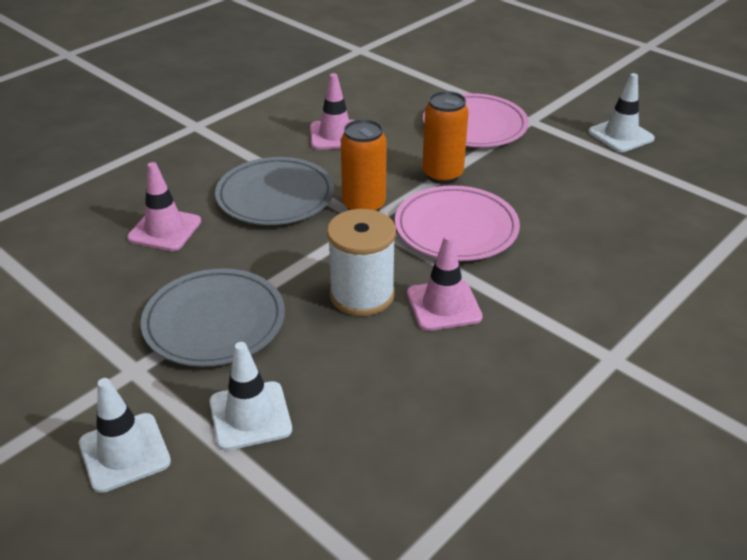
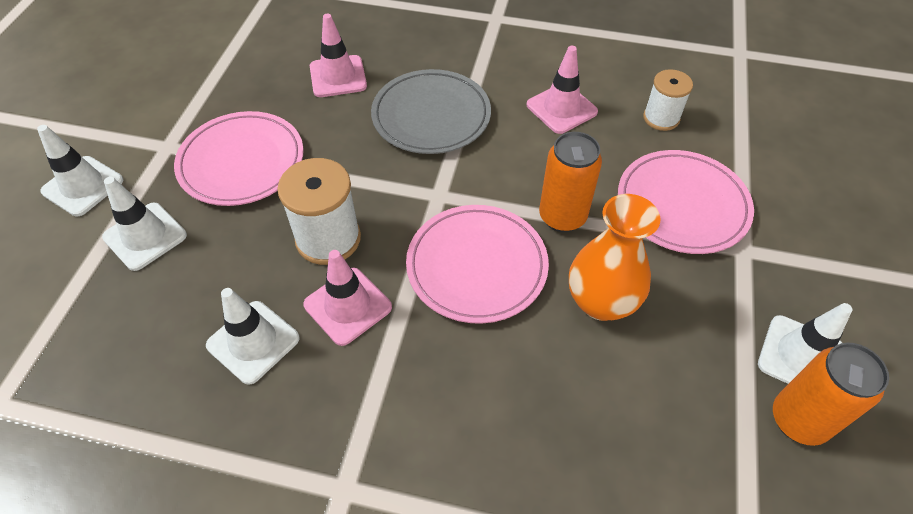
camera: 60 degrees right, 15 degrees up
grey plate [141,268,285,367] -> pink plate [174,111,304,206]
orange can [341,119,387,211] -> orange can moved to [773,343,889,446]
none -> white traffic cone [206,288,300,385]
none -> orange vase [569,194,661,321]
none -> white spool [643,69,693,131]

